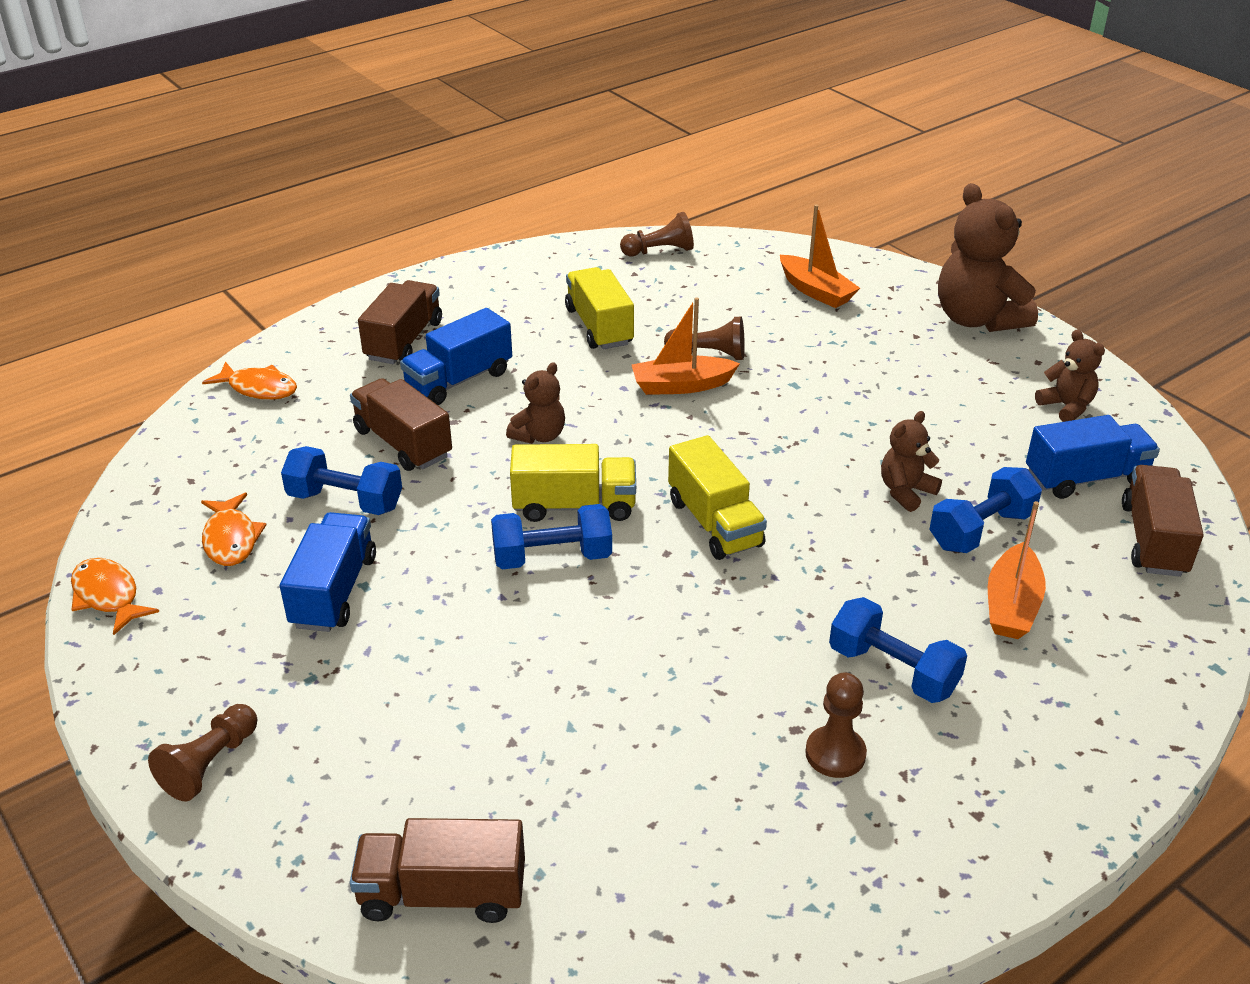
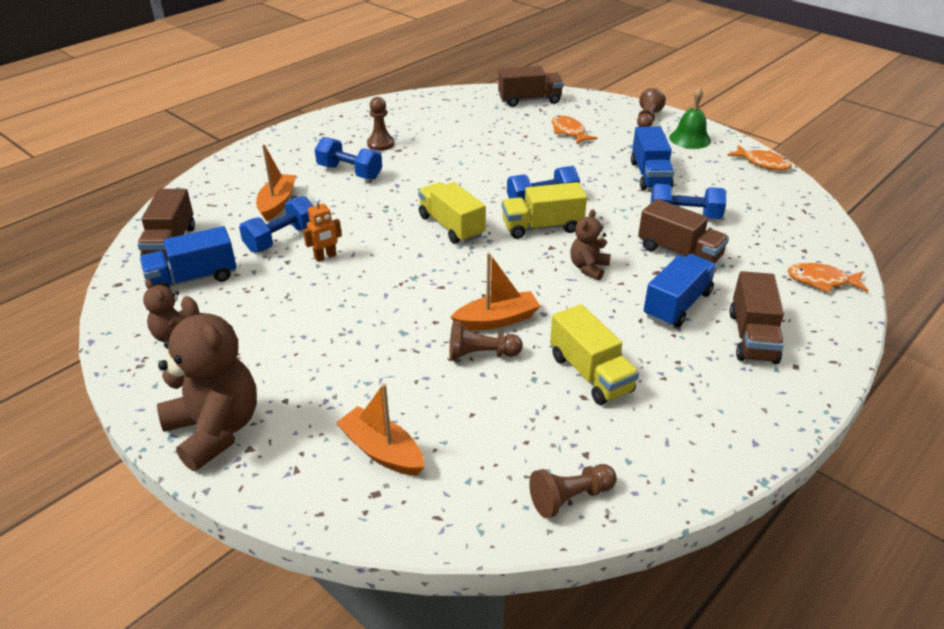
camera: 170 degrees right, 0 degrees up
orange fish [201,493,267,566] -> orange fish moved to [552,115,597,145]
brown teddy bear [881,411,942,512] -> orange robot [303,198,342,262]
none -> green bell [669,87,711,149]

